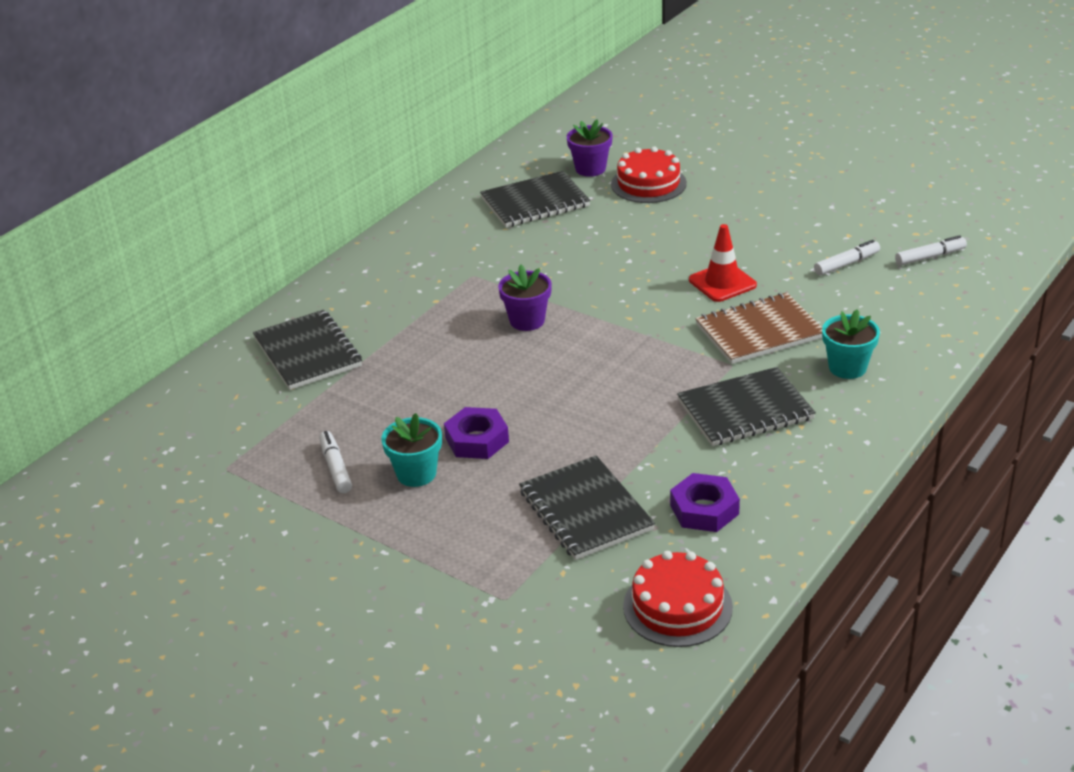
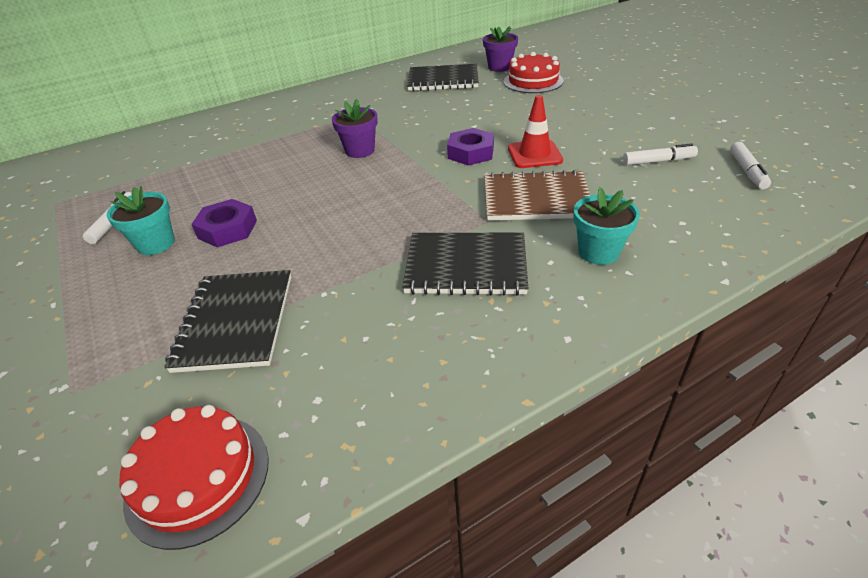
camera: 25 degrees right, 5 degrees up
black notebook [253,310,362,390] -> none
purple nut [670,473,740,532] -> purple nut moved to [447,128,494,166]
white marker [895,235,967,266] -> white marker turned 90 degrees clockwise [730,142,771,189]

